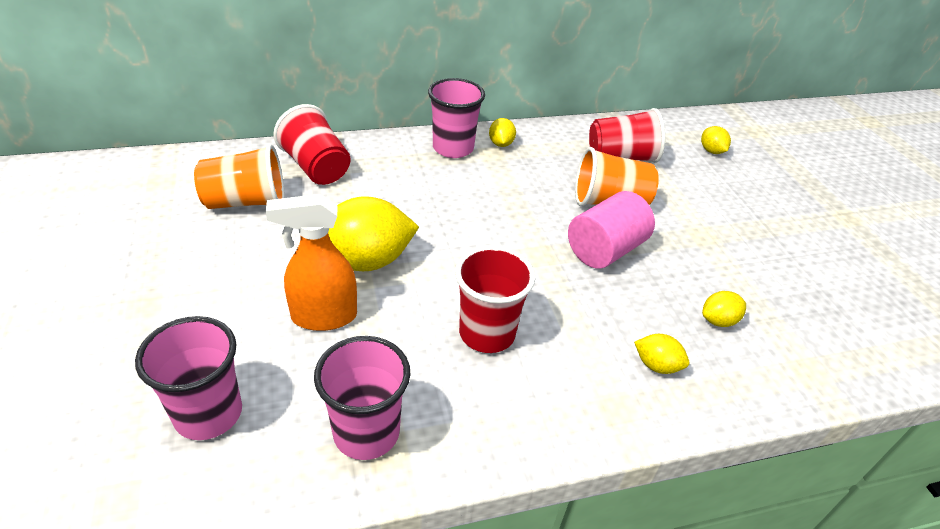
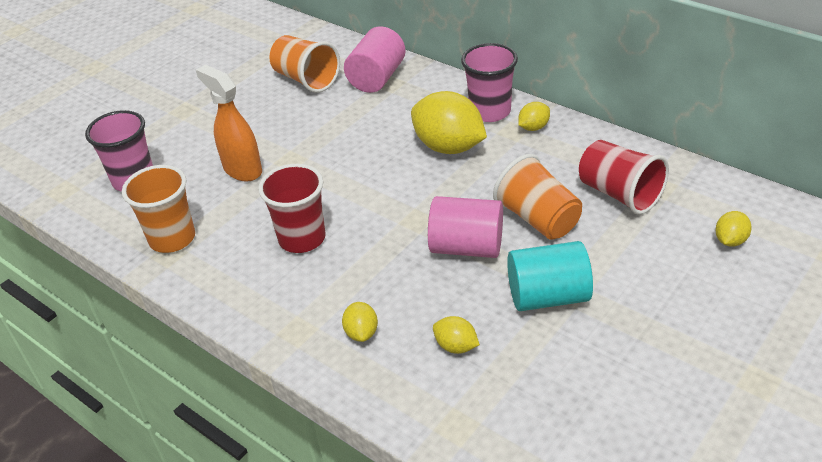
camera: 60 degrees right, 0 degrees up
red cup [273,104,350,185] -> pink cylinder [344,26,406,93]
pink cup [314,336,410,460] -> orange cup [122,165,195,253]
yellow lemon [328,196,419,271] -> yellow lemon moved to [411,91,487,154]
none -> turquoise cylinder [507,241,593,311]

